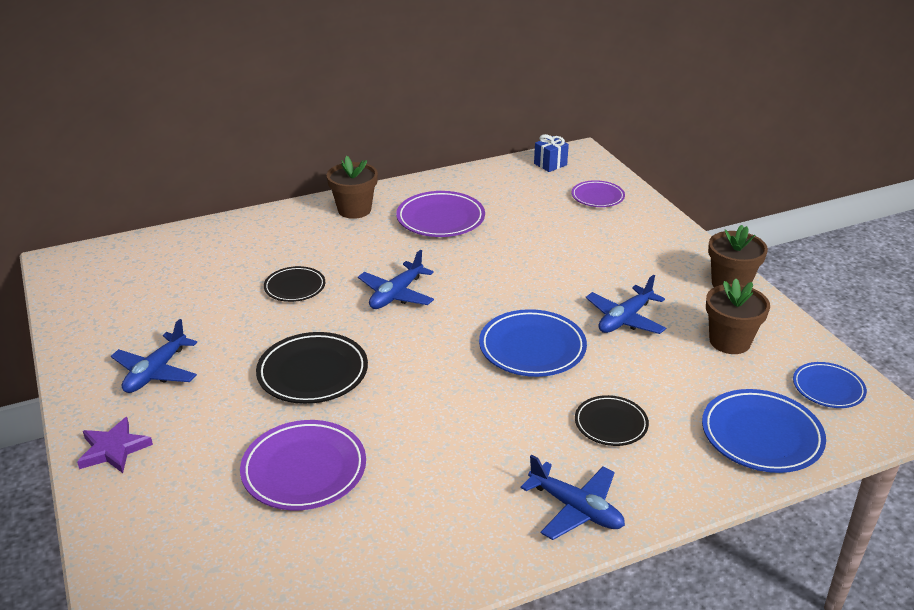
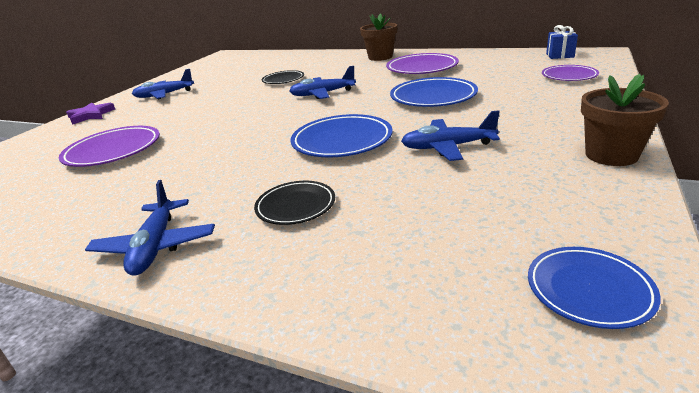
camera: 50 degrees right, 5 degrees down
black plate [256,332,368,404] -> none
blue plate [702,389,826,473] -> blue plate moved to [390,77,478,107]
brown flower pot [706,278,770,354] -> none

